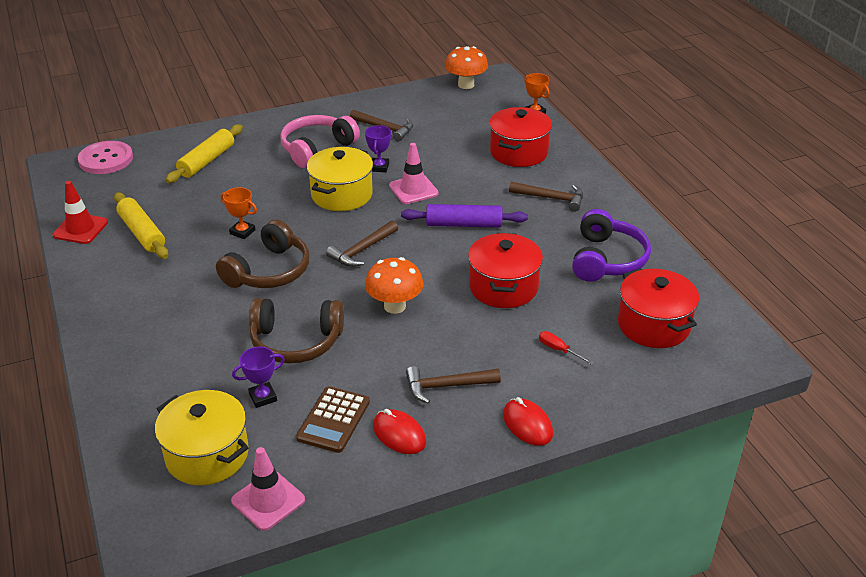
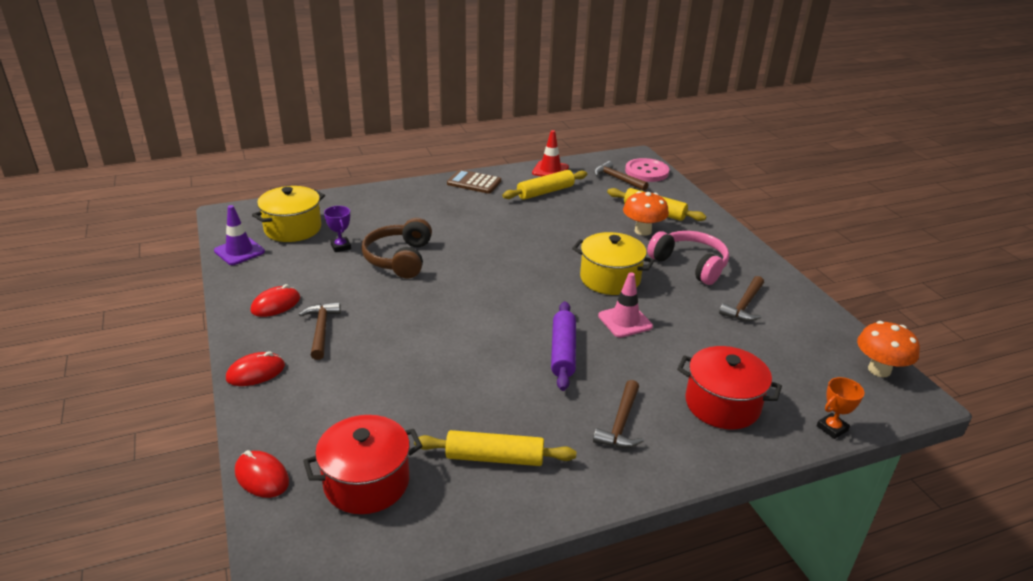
camera: 90 degrees right, 5 degrees down
brown headphones [216,219,309,288] -> none
orange trophy [220,187,257,239] -> none
pink traffic cone [231,447,305,531] -> purple traffic cone [214,205,265,265]
brown calculator [296,386,370,453] -> brown calculator moved to [447,169,501,194]
brown hammer [326,220,398,267] -> brown hammer moved to [594,161,648,191]
purple trophy [365,125,391,173] -> none
orange mushroom [365,257,423,314] -> orange mushroom moved to [623,191,669,236]
red pot [468,233,543,308] -> none
red screwdriver [539,331,594,365] -> none
purple headphones [572,209,651,282] -> yellow rolling pin [414,430,576,466]
none -> red mouse [235,450,289,498]

